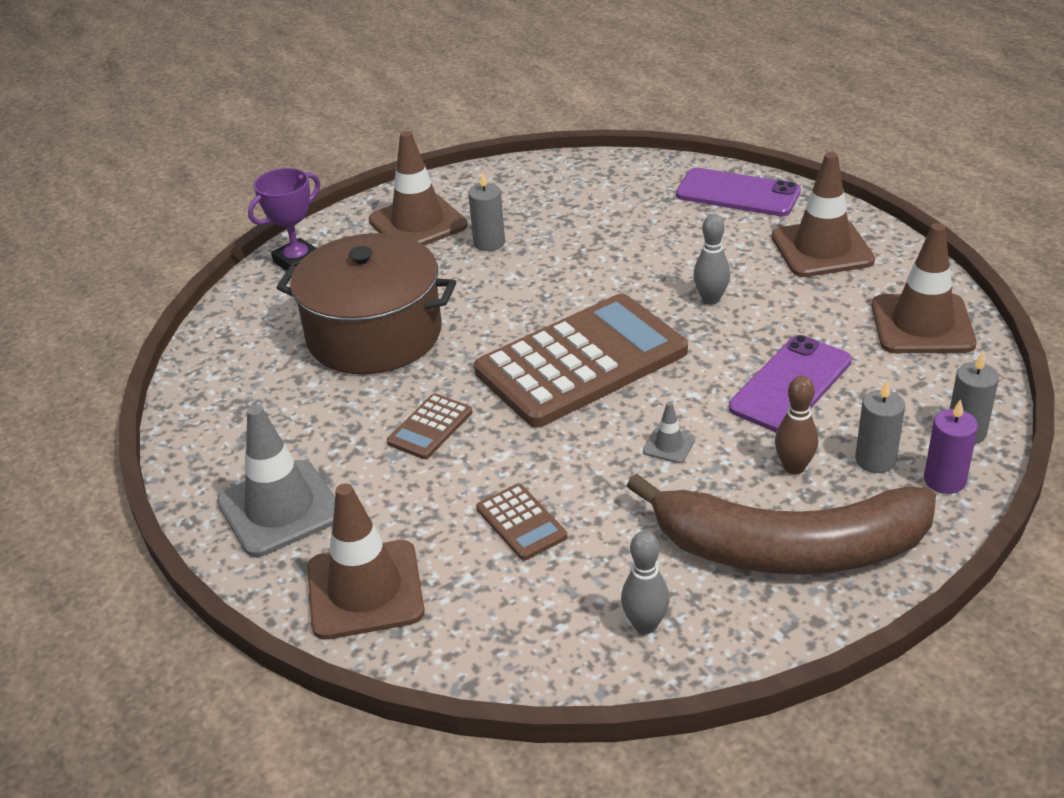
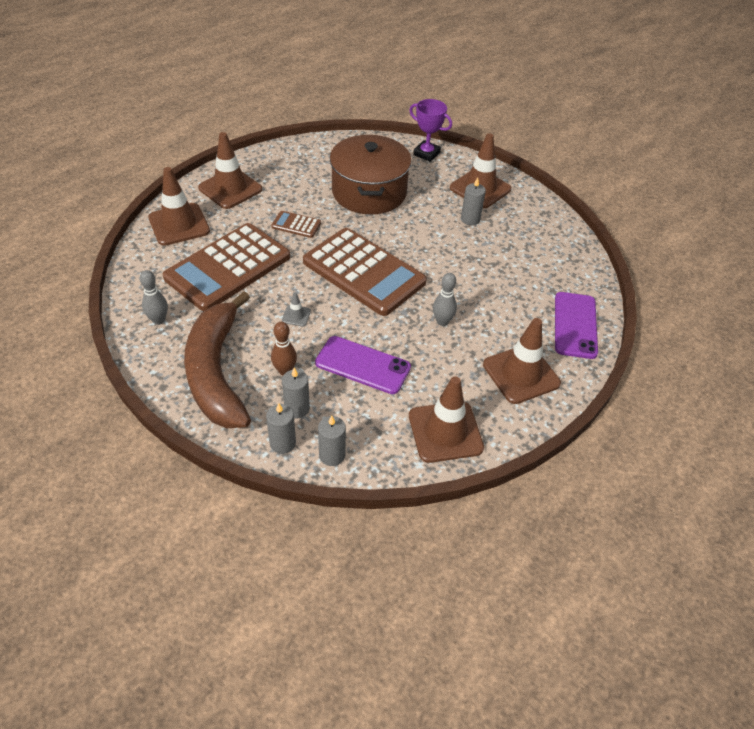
camera: 70 degrees right, 10 degrees up
grey traffic cone [217,405,335,557] -> brown traffic cone [198,132,262,209]
brown calculator [476,484,567,560] -> brown calculator [163,223,290,311], size x2.40
purple candle [924,399,978,494] -> grey candle [266,403,296,454]

